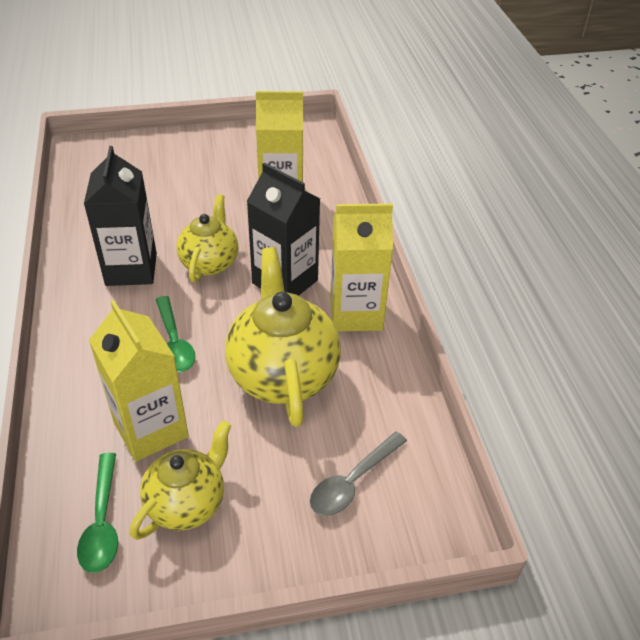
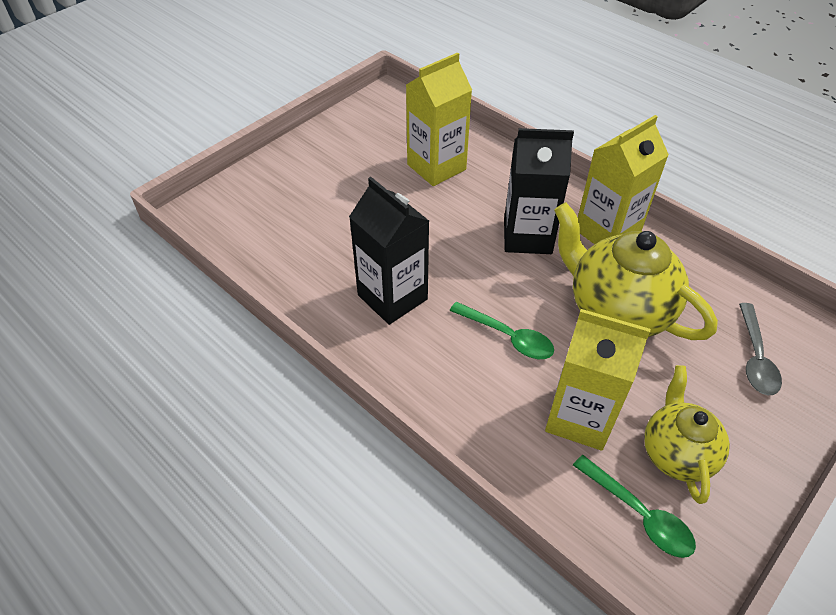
camera: 35 degrees left, 5 degrees up
yellow teapot [177,194,238,282] -> none

